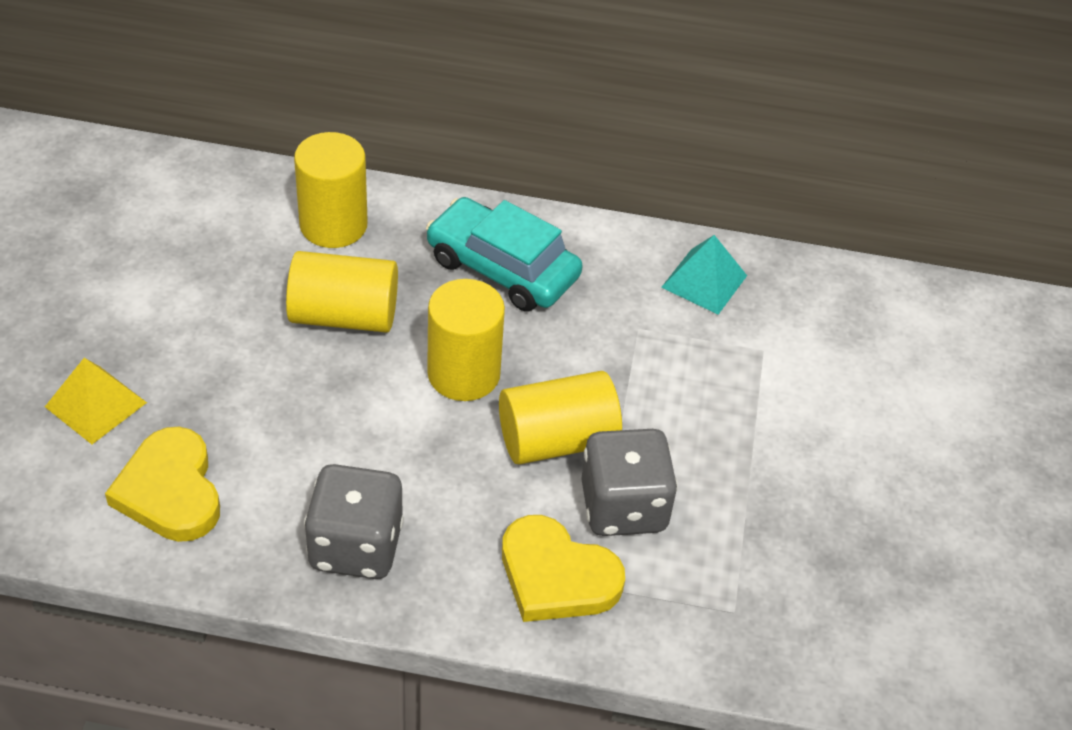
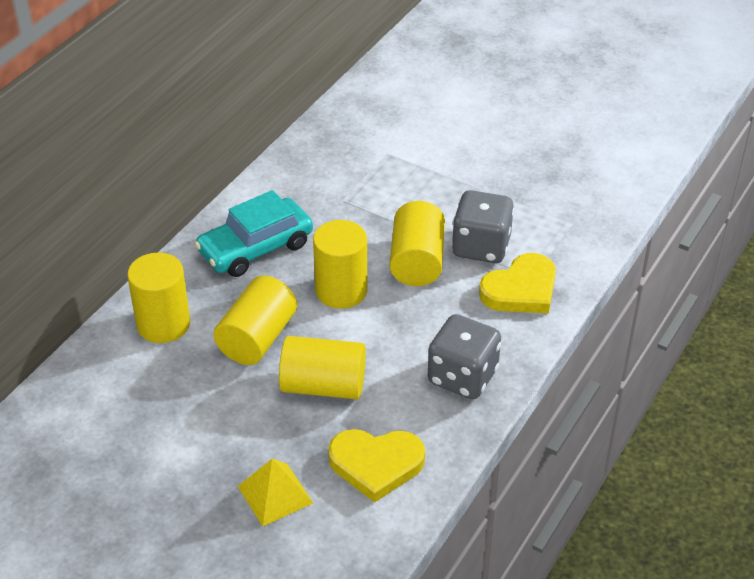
camera: 65 degrees left, 5 degrees down
turquoise pyramid [661,235,747,315] -> none
none -> yellow cylinder [279,336,366,399]

